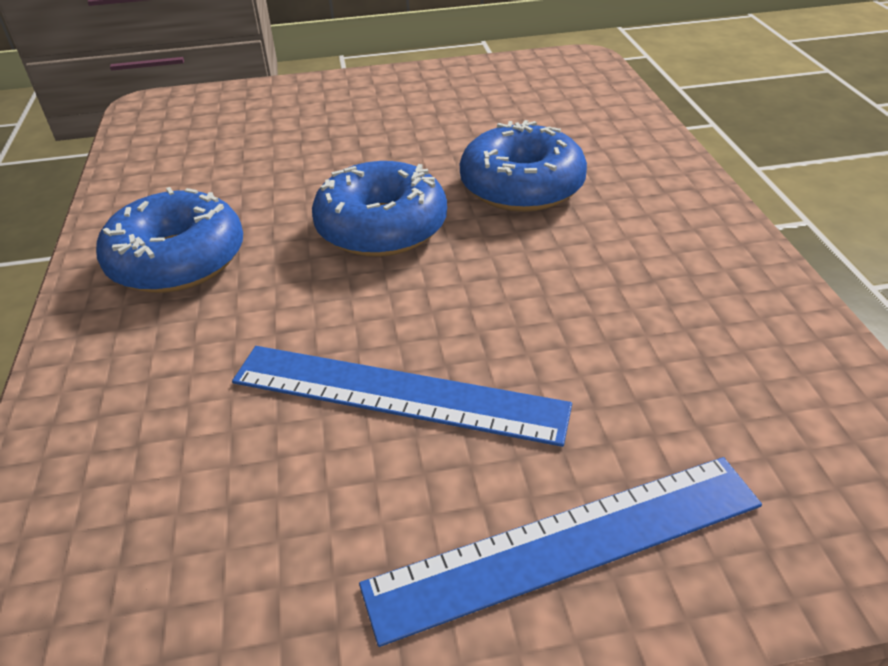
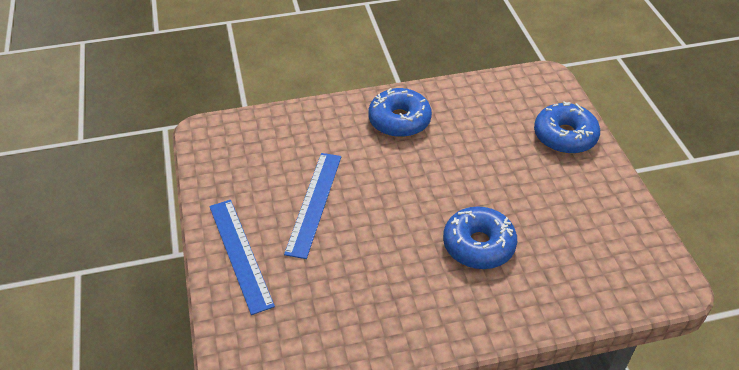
camera: 85 degrees right, 5 degrees up
blue donut [312,161,447,257] -> blue donut moved to [534,102,600,154]

